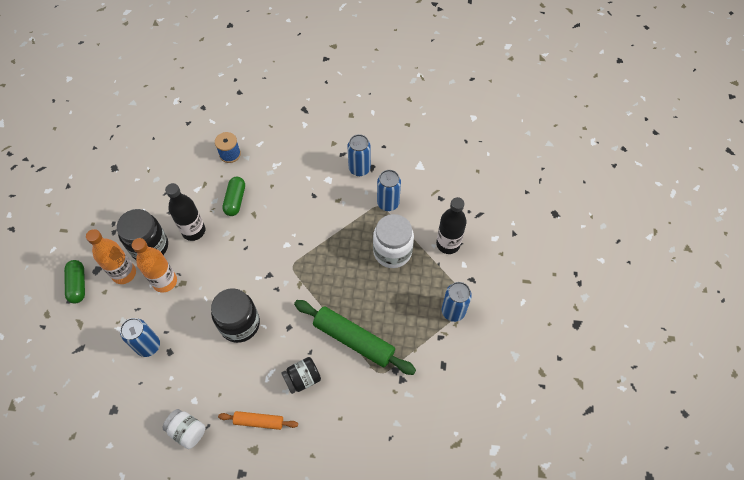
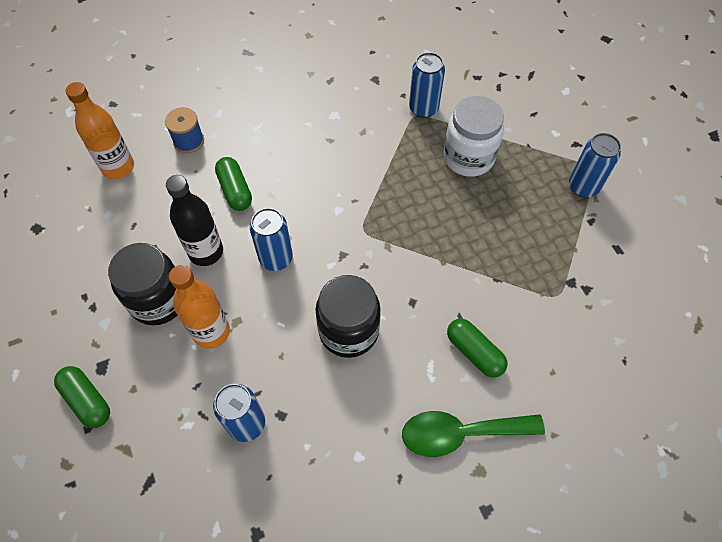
camera: 30 degrees left, 0 degrees up
orange bottle [86,229,136,284] -> orange bottle moved to [65,82,134,179]
white jar [163,409,205,449] -> none
orange rolling pin [218,411,298,430] -> green spoon [402,411,545,457]
black jar [281,357,321,394] -> green capsule [447,319,508,378]
green rolling pin [294,300,416,375] -> none
blue can [347,134,371,176] -> blue can moved to [250,208,293,271]
black bottle [436,197,467,254] -> none

